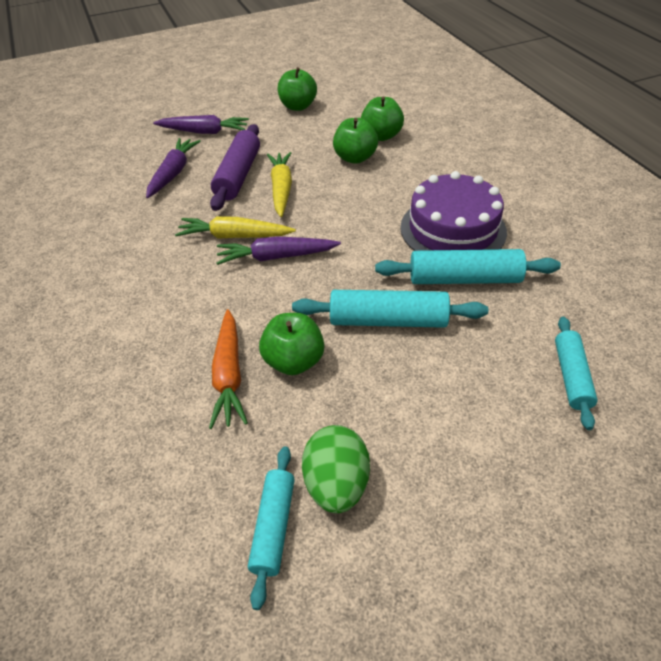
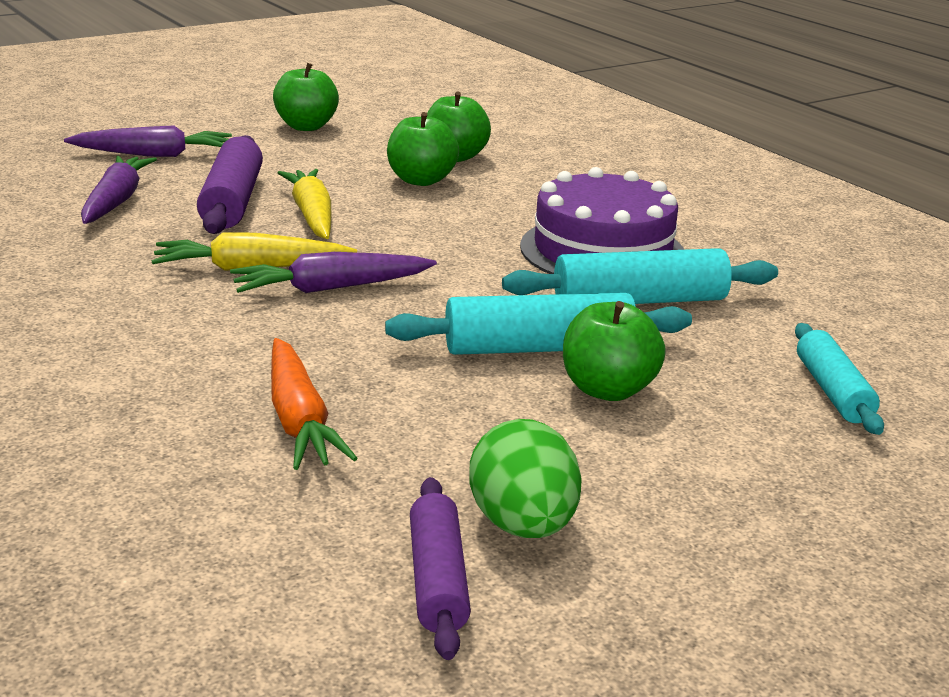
camera: 15 degrees left, 20 degrees down
turquoise rolling pin [248,446,295,610] -> purple rolling pin [410,477,471,660]
green apple [259,313,324,375] -> green apple moved to [563,301,666,401]

